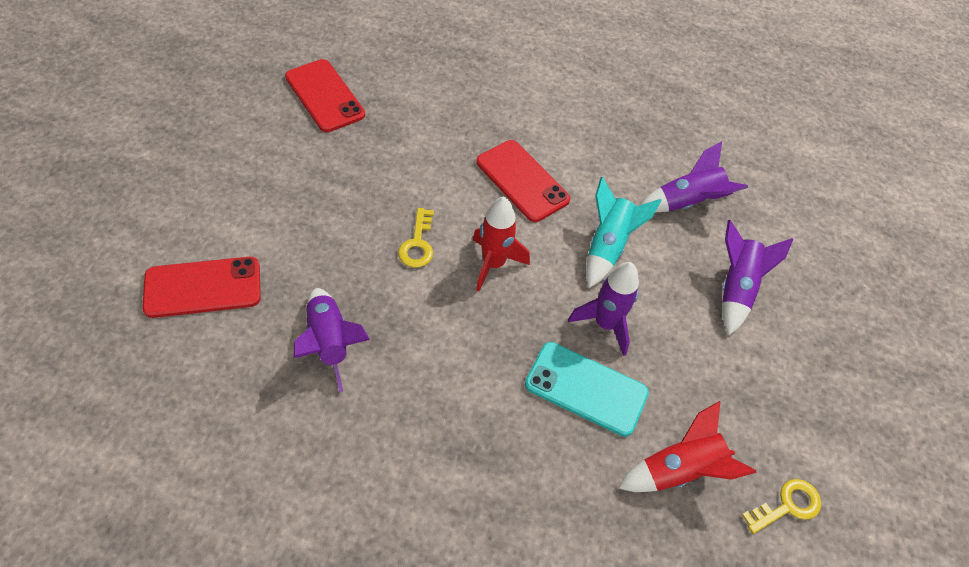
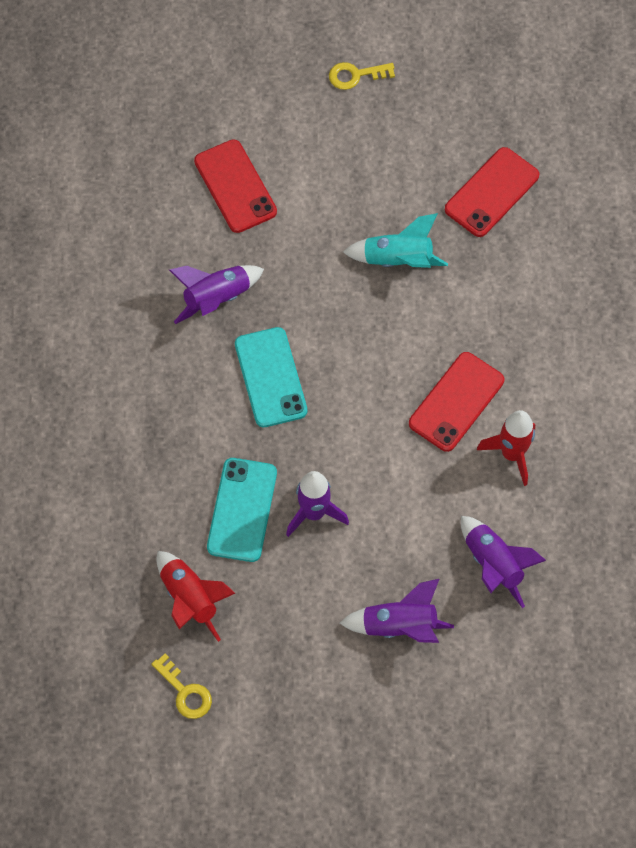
camera: 80 degrees right, 10 degrees up
yellow key [398,208,434,268] -> yellow key moved to [329,62,395,90]
red rocket [473,196,530,292] -> red rocket moved to [477,410,535,486]
turquoise rocket [586,177,662,288] -> turquoise rocket moved to [343,213,448,268]
none -> turquoise phone [235,327,307,427]

